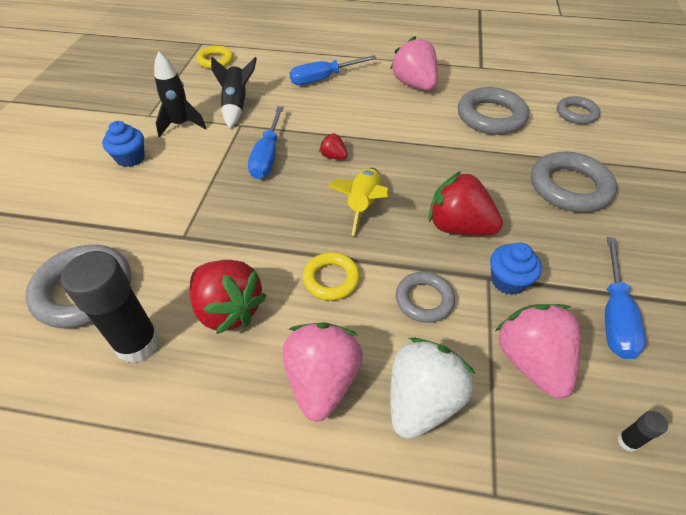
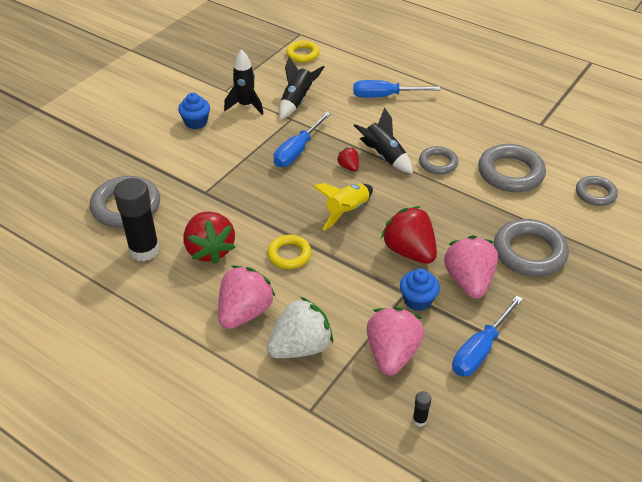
camera: 25 degrees right, 5 degrees down
pink strawberry [390,36,438,91] -> pink strawberry moved to [444,235,498,299]
grey ring [396,272,455,323] -> grey ring moved to [419,146,458,175]
none -> black rocket [354,107,413,174]

